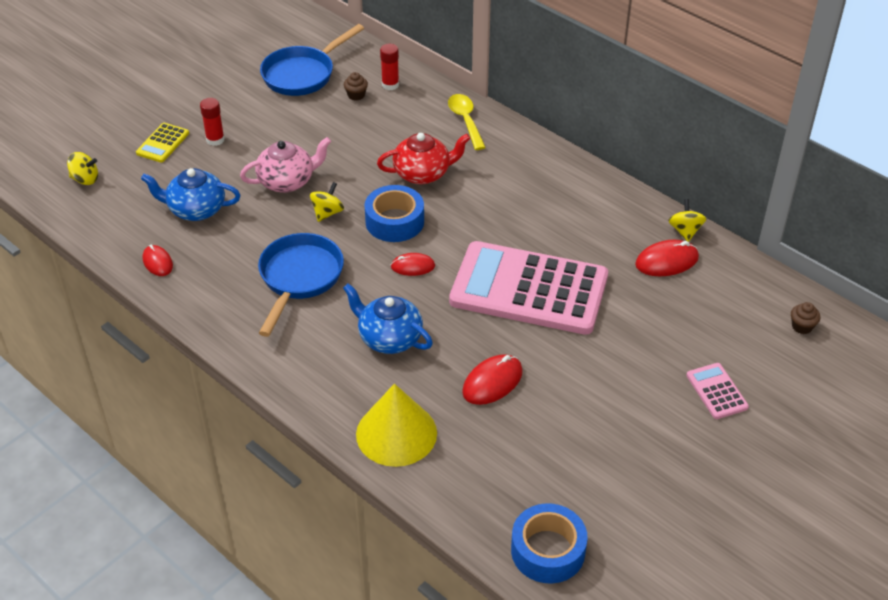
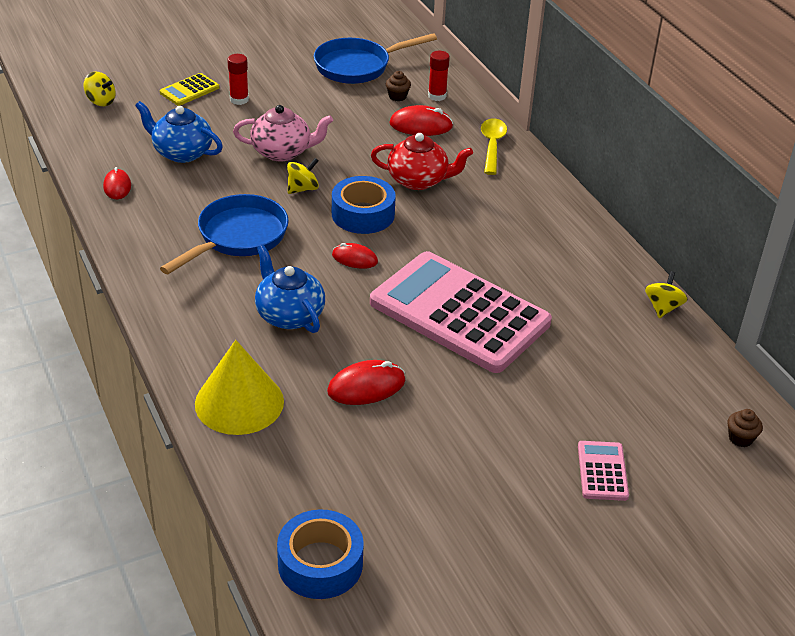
camera: 20 degrees right, 5 degrees down
red mouse [635,240,699,276] -> red mouse moved to [390,105,453,136]

